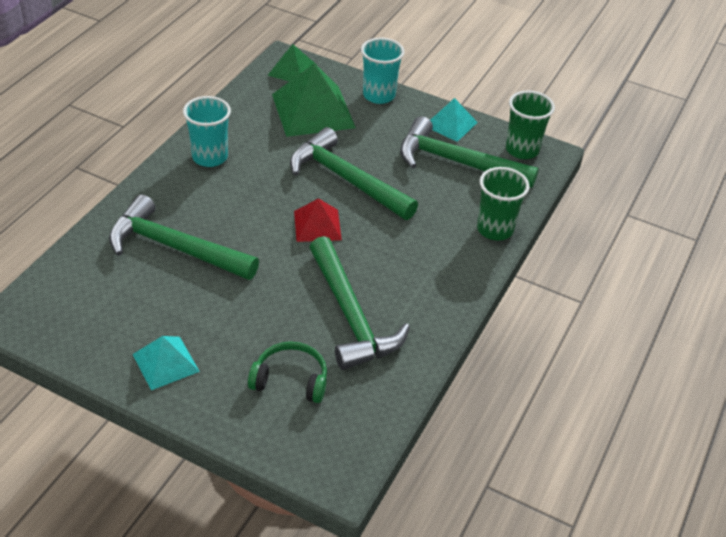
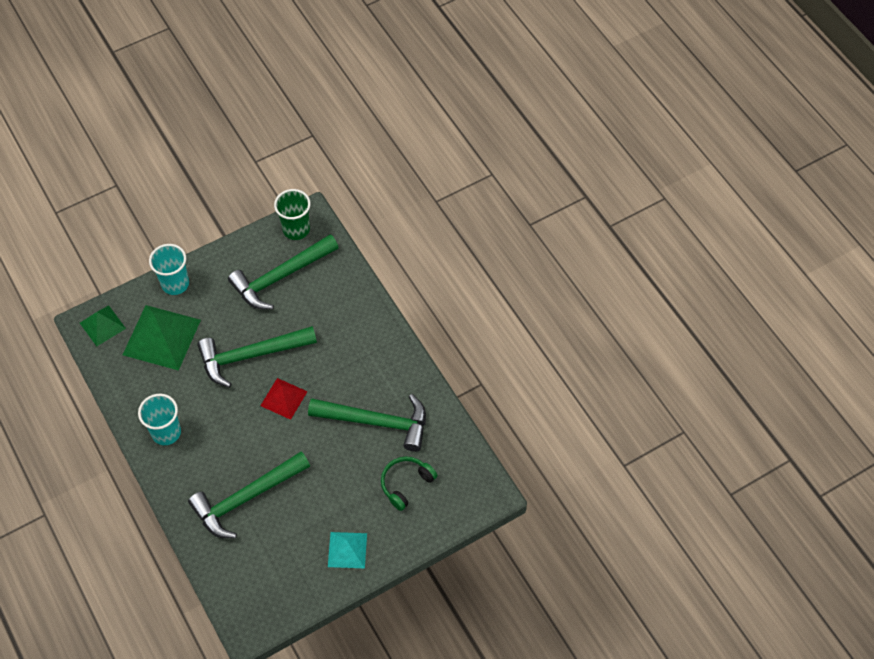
camera: 55 degrees left, 15 degrees up
turquoise pyramid [430,98,478,142] -> none
green cup [477,167,529,241] -> none

